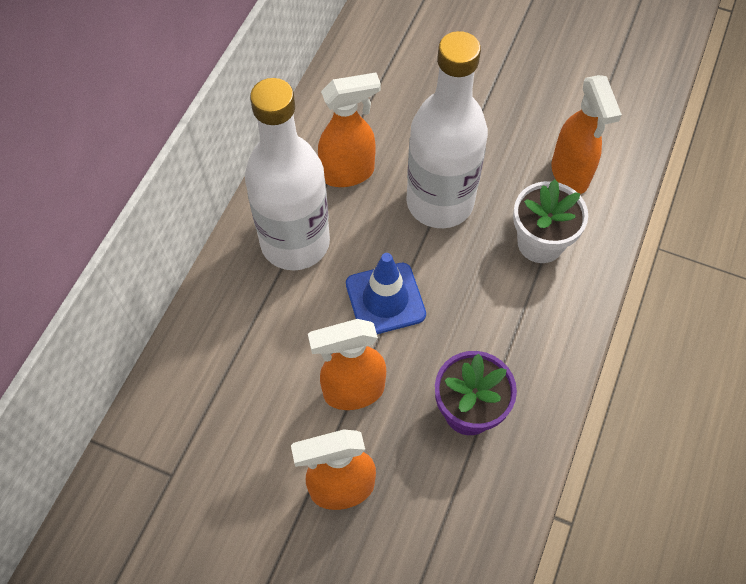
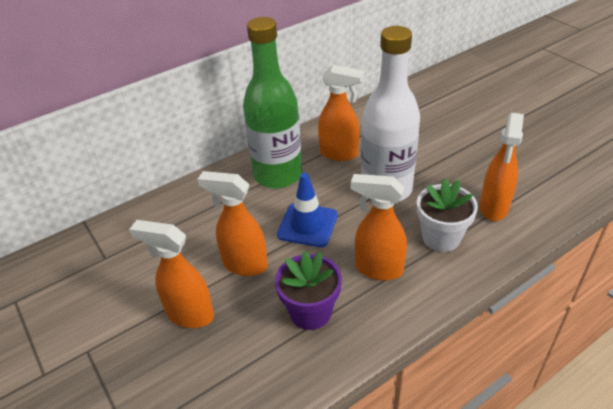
camera: 35 degrees right, 20 degrees down
white bottle [245,78,330,271] -> green bottle [243,17,302,189]
none -> orange spray bottle [351,174,407,281]

